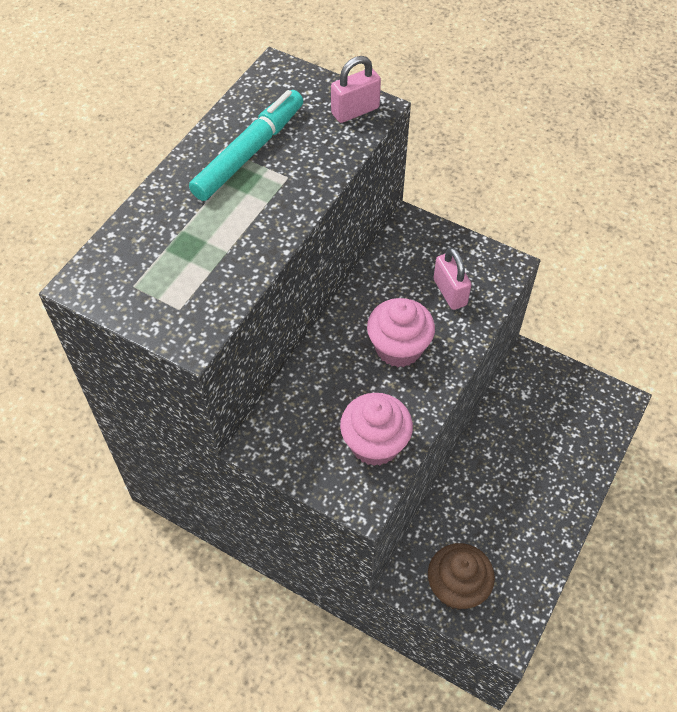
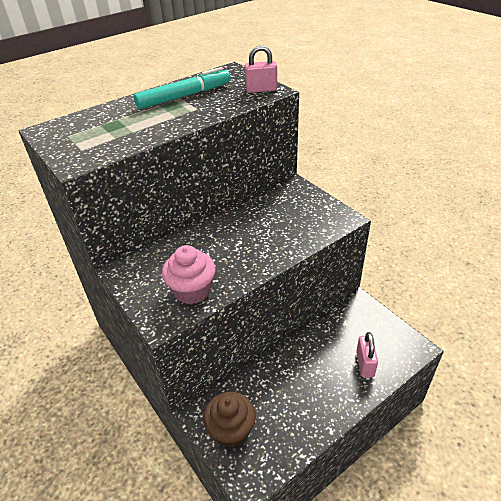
camera: 25 degrees right, 15 degrees down
pink cupcake [367,298,435,367] -> none
pink padlock [433,247,472,310] -> pink padlock moved to [356,332,378,378]

